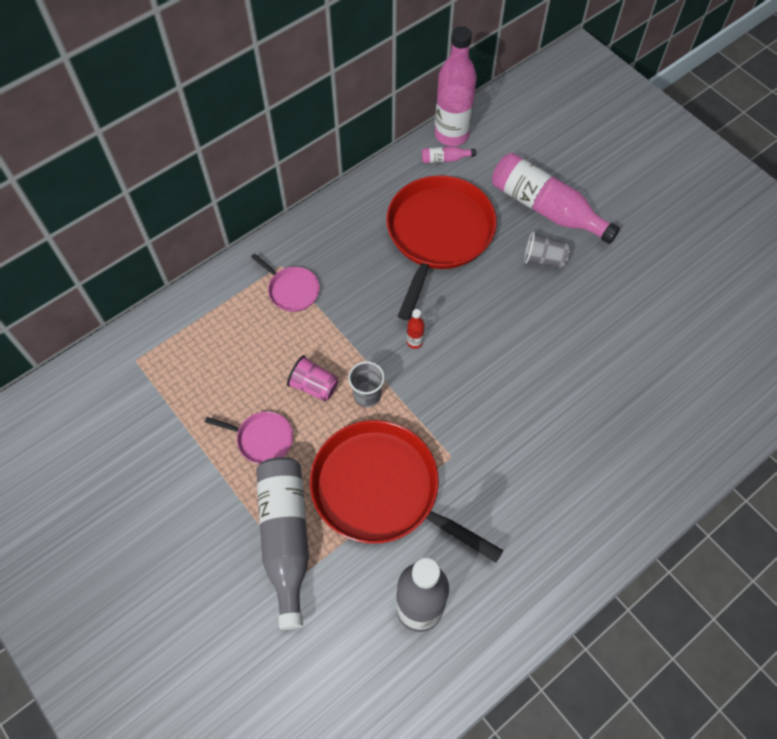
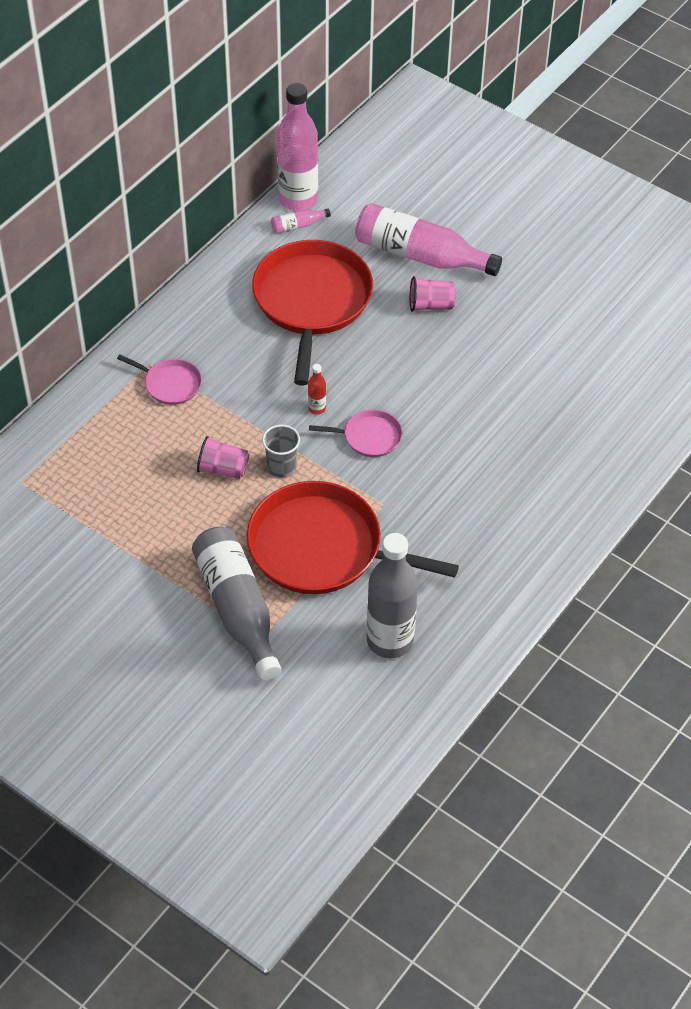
camera: 15 degrees left, 10 degrees down
pink pan [205,411,293,464] -> pink pan moved to [309,410,402,457]
grey cup [524,232,570,268] -> pink cup [410,276,456,312]

